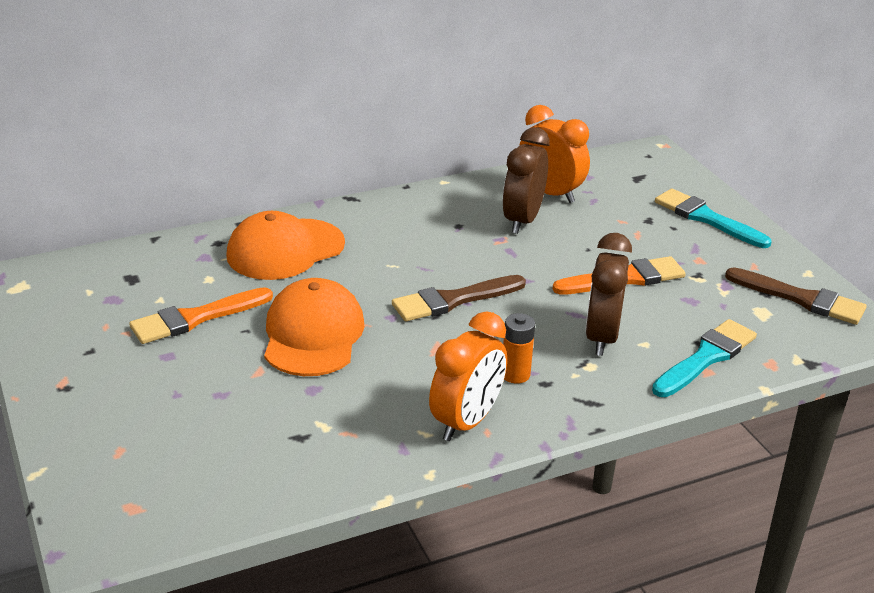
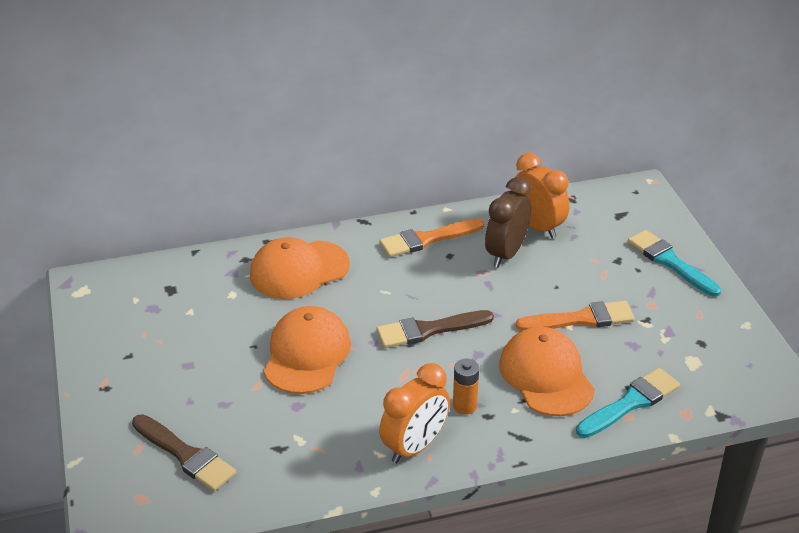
camera: 10 degrees right, 5 degrees up
orange brush [129,287,273,344] -> orange brush moved to [379,218,484,257]
brown clock [585,233,632,356] -> orange cap [499,327,595,416]
brown brush [725,267,867,325] -> brown brush moved to [132,414,236,491]

